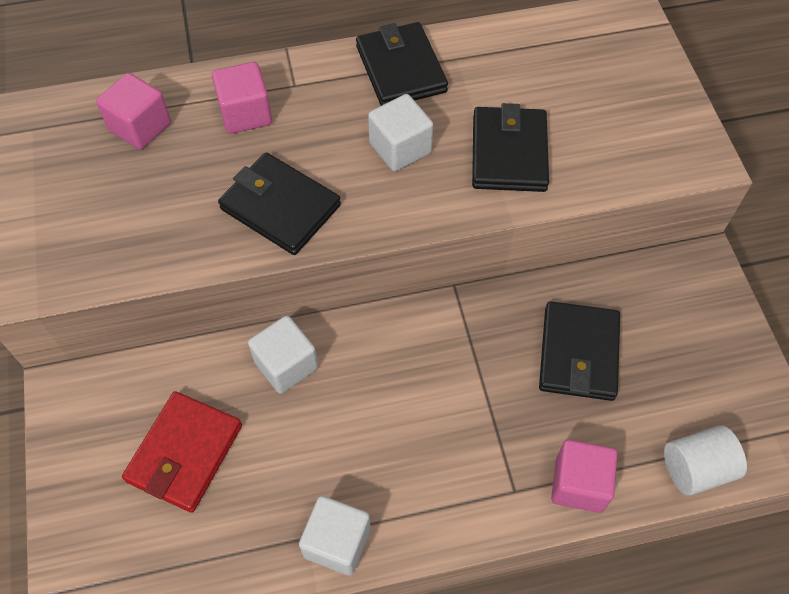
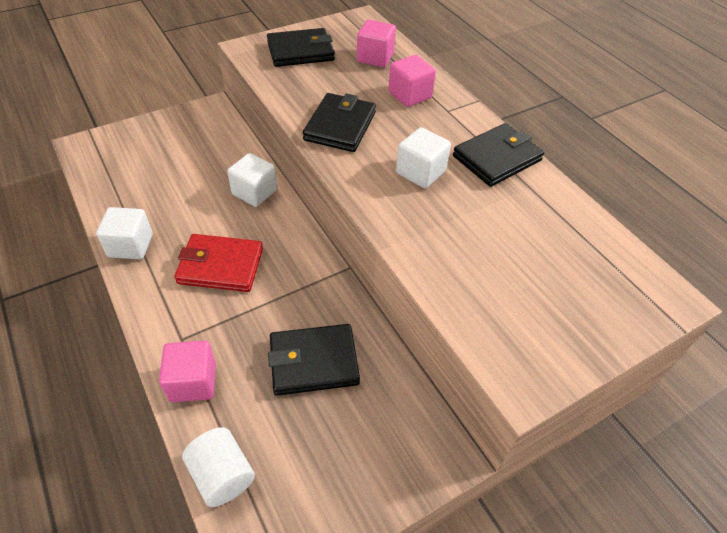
camera: 70 degrees right, 10 degrees down
red wallet [122,391,242,512] -> red wallet moved to [174,234,263,292]
black wallet [472,103,549,192] -> black wallet moved to [267,28,335,67]

